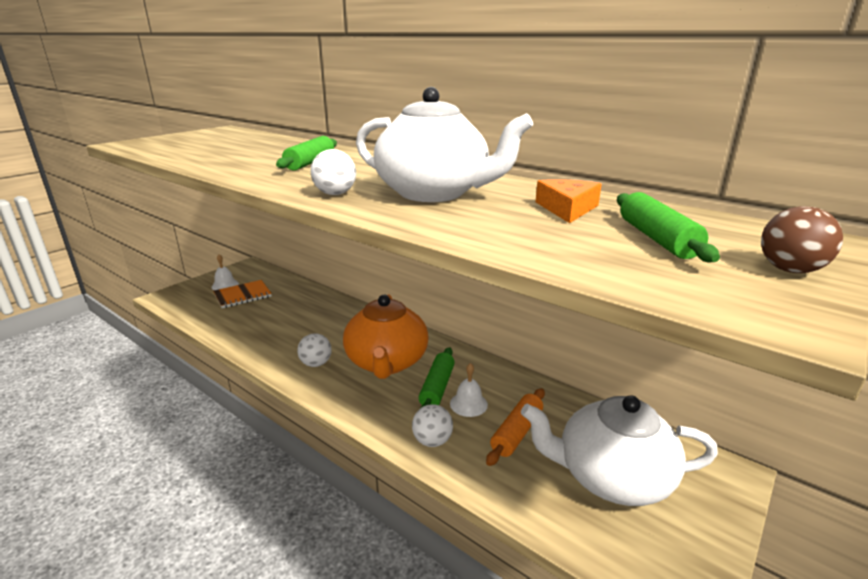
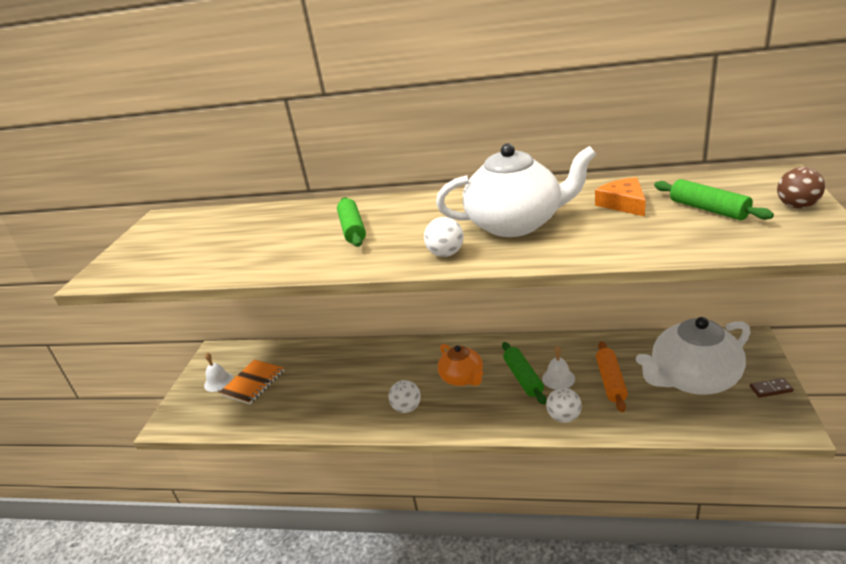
camera: 25 degrees left, 5 degrees up
orange teapot [343,295,429,379] -> orange teapot [438,344,484,386], size x0.58
none -> brown domino [750,378,794,398]

